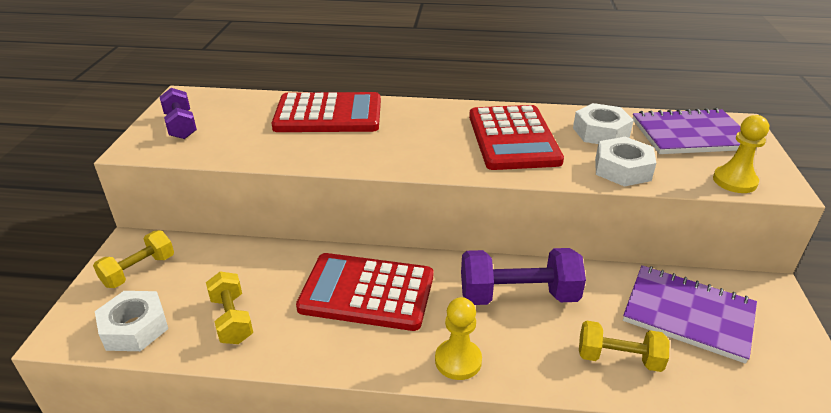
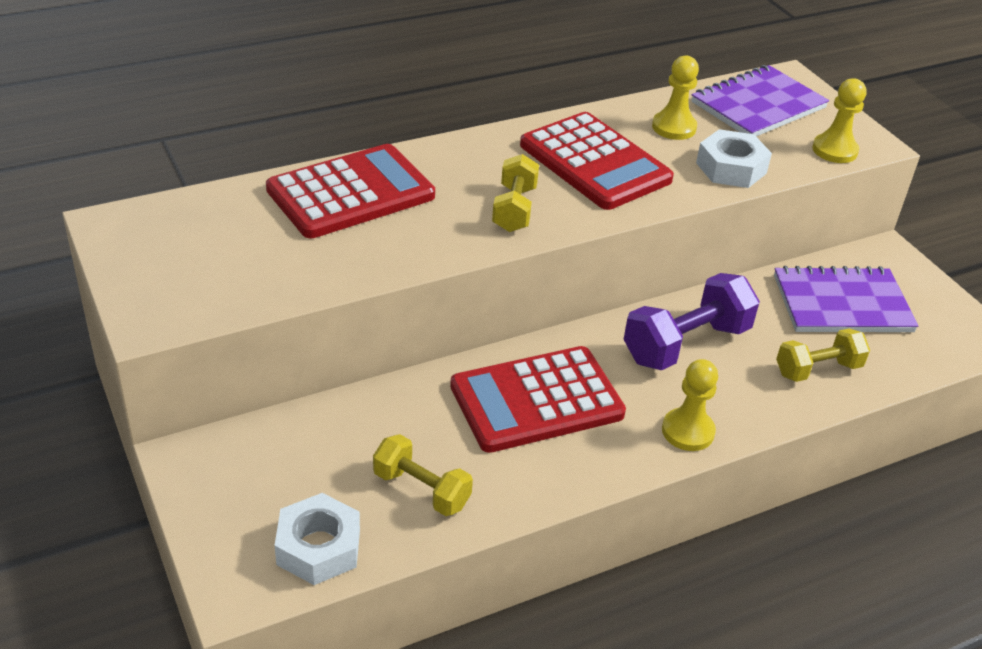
camera: 35 degrees left, 5 degrees up
yellow dumbbell [93,230,174,288] -> yellow dumbbell moved to [492,154,539,232]
purple dumbbell [160,88,197,139] -> none
white nut [573,103,634,144] -> yellow pawn [652,55,699,140]

